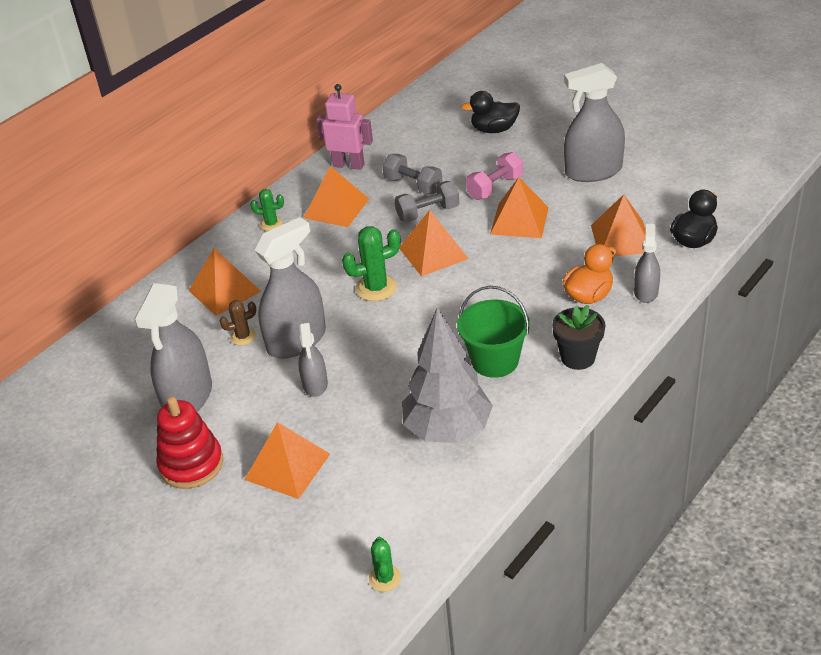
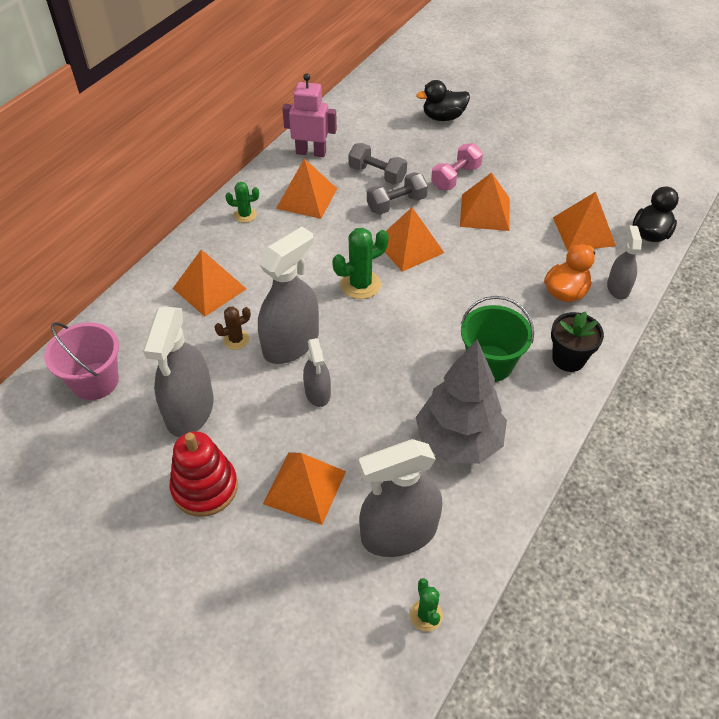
camera: 10 degrees left, 10 degrees up
grey spray bottle [564,63,625,182] -> grey spray bottle moved to [359,439,442,557]
none -> pink bucket [44,322,119,400]

